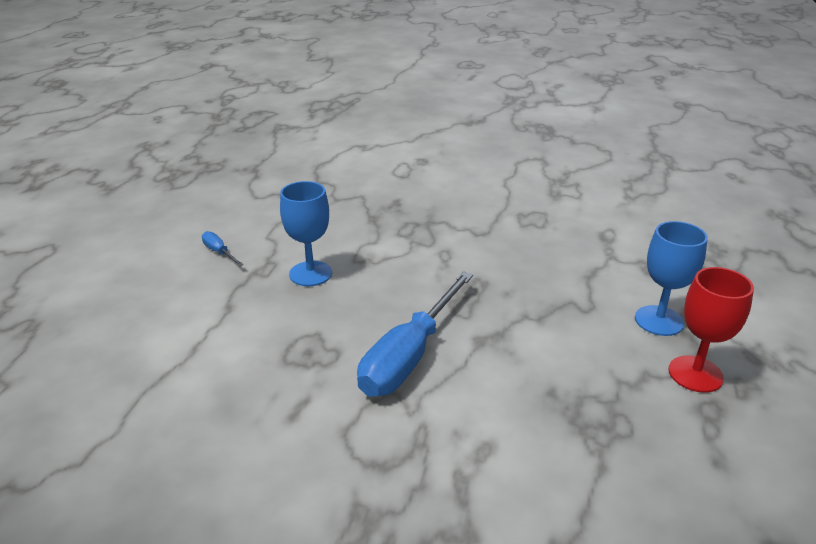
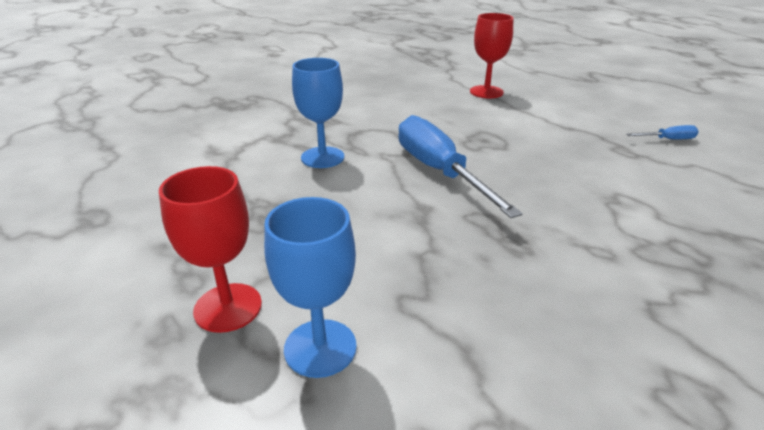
camera: 125 degrees right, 0 degrees up
blue goblet [280,181,332,286] -> blue goblet moved to [292,58,344,168]
none -> red goblet [470,13,513,98]

